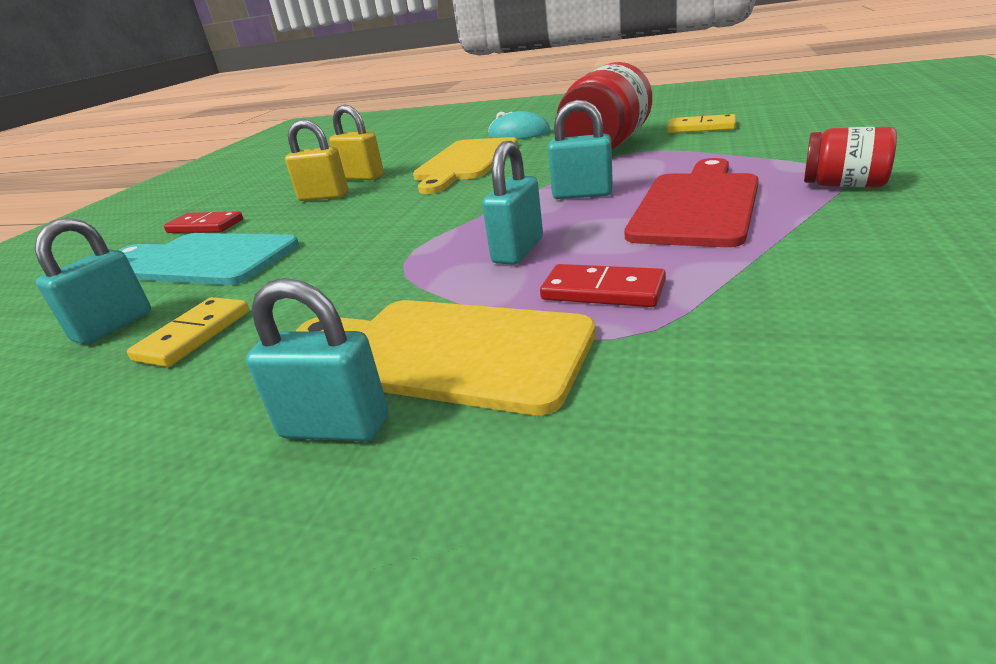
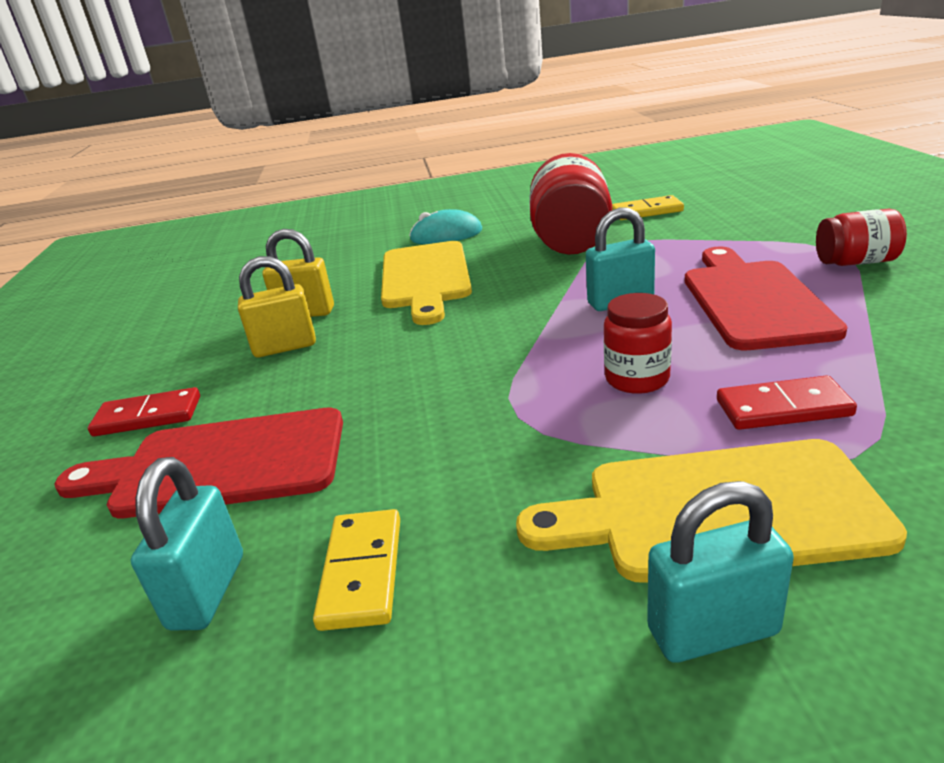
camera: 25 degrees left, 0 degrees up
turquoise cutting board [118,233,299,285] -> red cutting board [54,408,343,518]
turquoise padlock [482,141,543,265] -> red jar [604,293,672,394]

